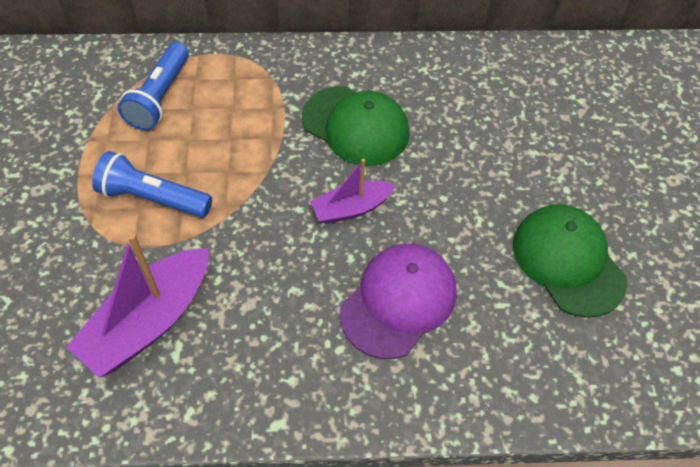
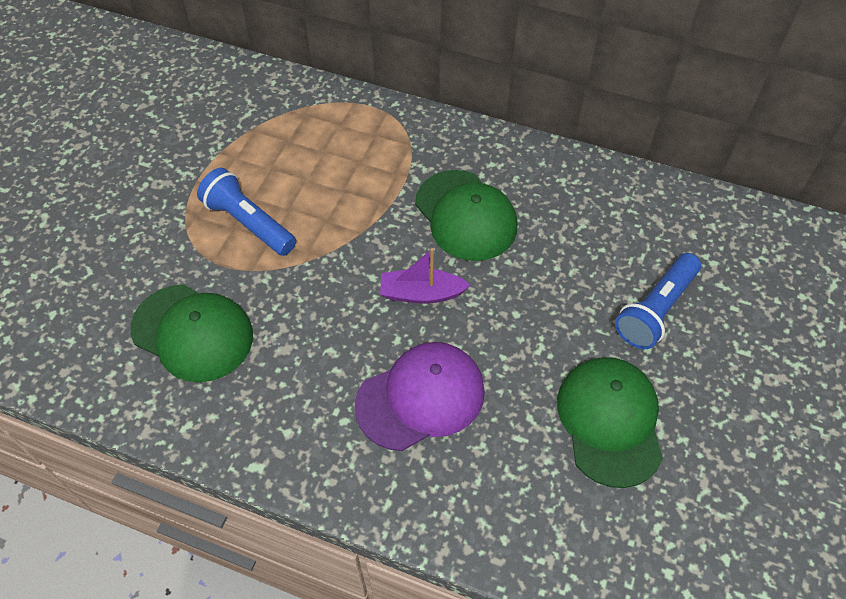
camera: 25 degrees right, 0 degrees up
purple boat [66,233,209,378] -> green cap [130,285,253,382]
blue flashlight [118,42,189,130] -> blue flashlight moved to [615,253,701,349]

